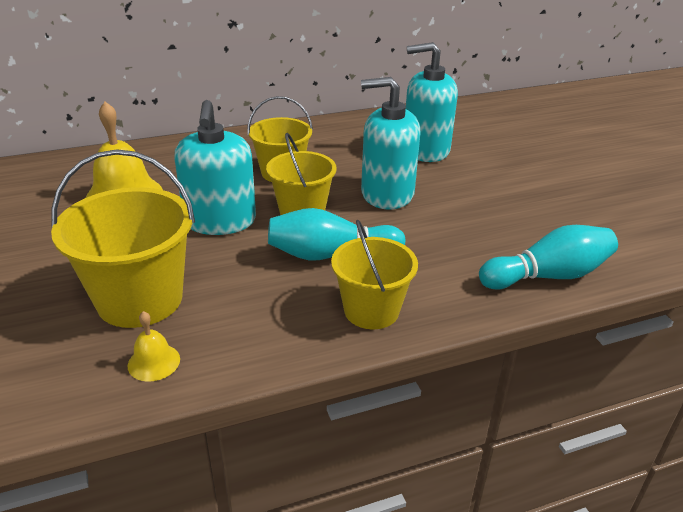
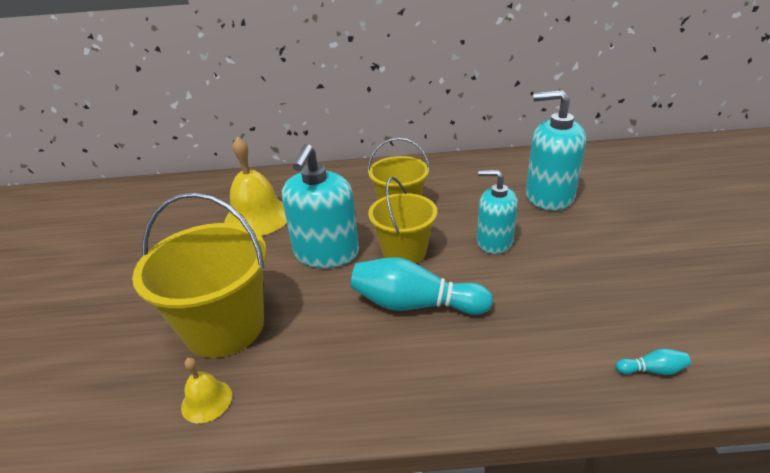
camera: 20 degrees right, 0 degrees up
yellow bucket [331,220,418,329] -> none
turquoise soap dispenser [361,77,420,210] -> turquoise soap dispenser [477,170,518,254], size x0.66
turquoise bowling pin [479,225,618,290] -> turquoise bowling pin [616,349,691,375], size x0.42

